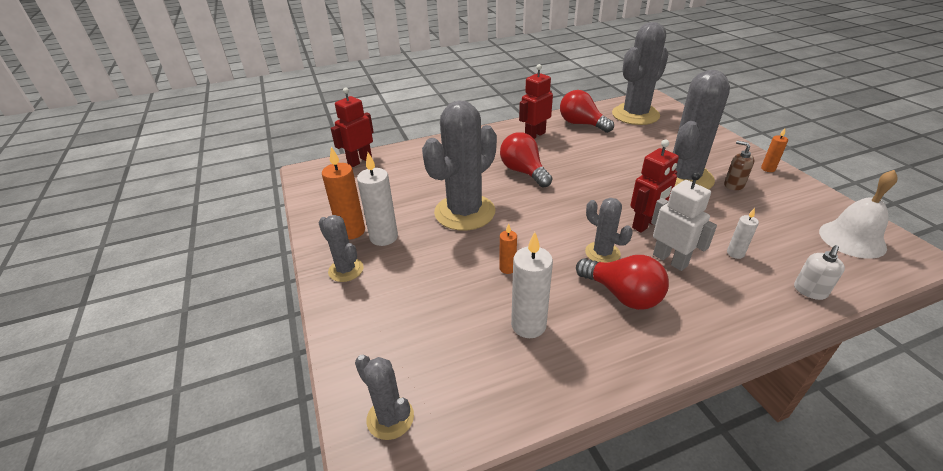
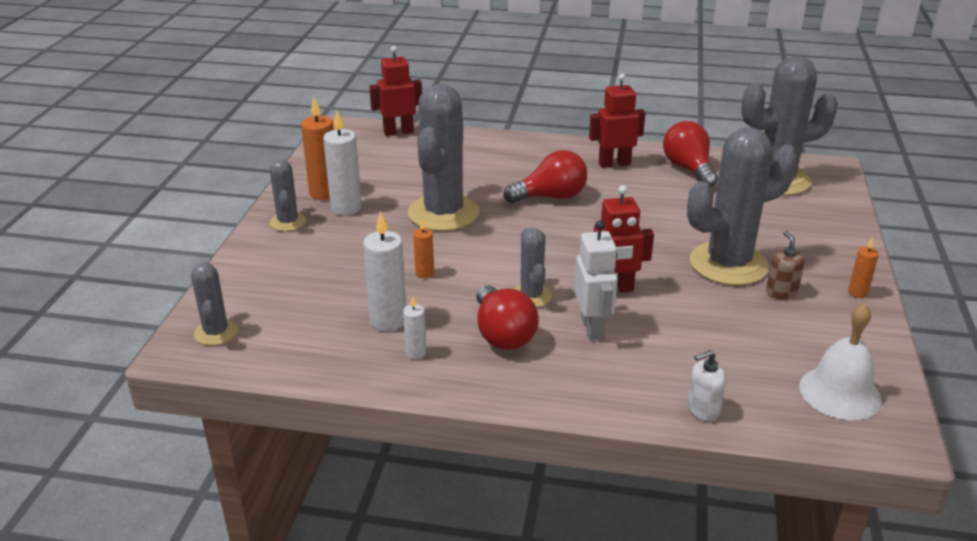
camera: 30 degrees right, 5 degrees down
grey cactus [422,100,497,231] -> grey cactus turned 60 degrees counterclockwise [408,84,479,231]
red light bulb [500,132,552,188] -> red light bulb turned 75 degrees clockwise [503,150,587,203]
white candle [727,208,759,259] -> white candle moved to [403,296,426,359]

